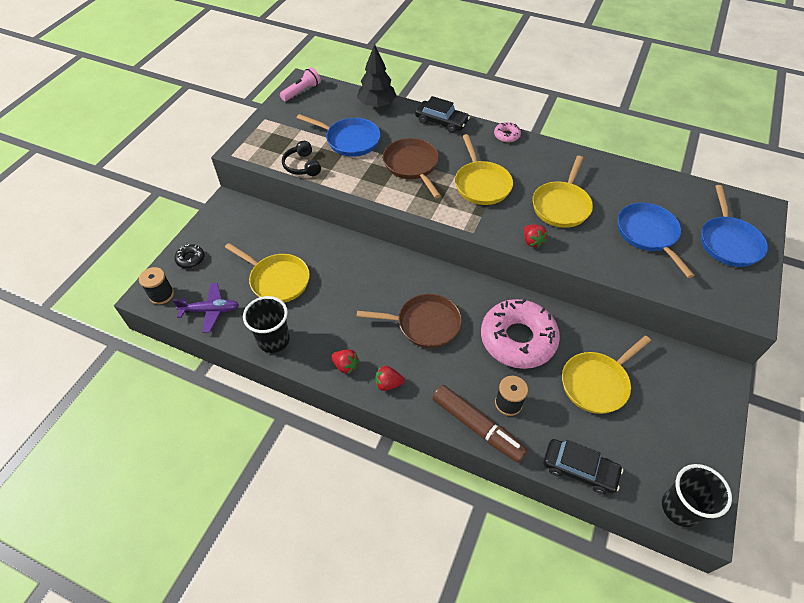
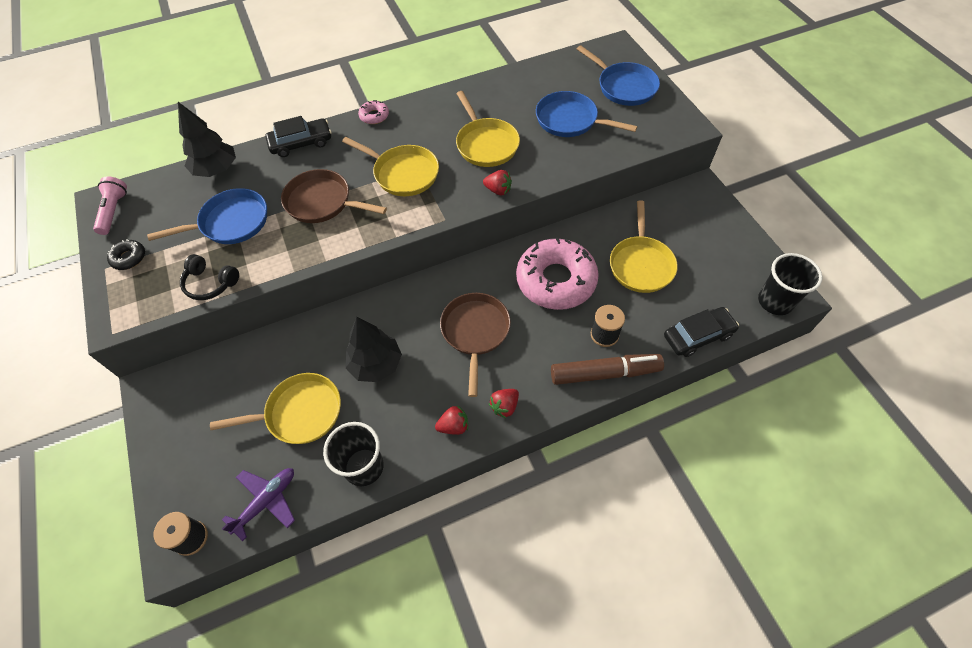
camera: 45 degrees left, 5 degrees up
black donut [174,244,205,268] -> black donut moved to [107,240,145,270]
brown pan [357,294,462,348] -> brown pan turned 45 degrees counterclockwise [440,293,511,397]
none -> black tree [346,317,402,382]

